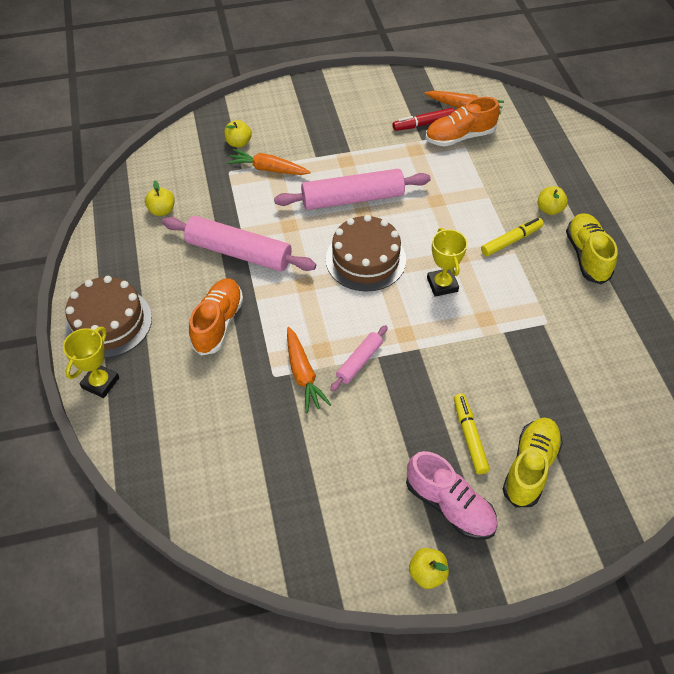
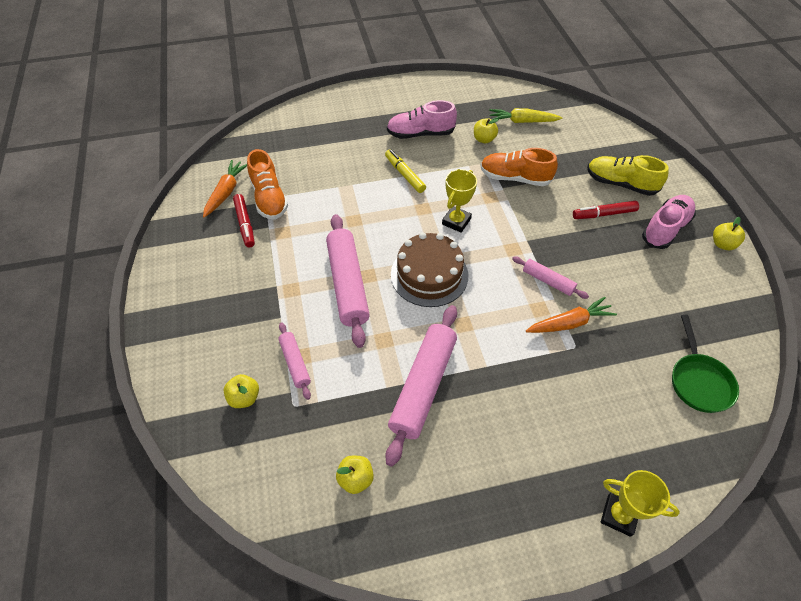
camera: 90 degrees left, 0 degrees up
brown cake [65,276,152,358] -> none
orange shoe [189,279,243,356] -> orange shoe moved to [480,148,558,186]
orange carrot [227,149,311,175] -> pink rolling pin [278,322,311,400]
yellow trophy [427,228,467,297] -> yellow trophy turned 45 degrees counterclockwise [442,169,477,233]
yellow marker [454,394,490,474] -> red marker [573,201,639,219]
yellow apple [538,186,568,215] -> yellow apple moved to [474,118,498,143]
yellow shoe [566,213,618,284] -> pink shoe [387,100,457,139]
none -> yellow carrot [489,108,563,123]
none -> green pan [672,315,739,413]

